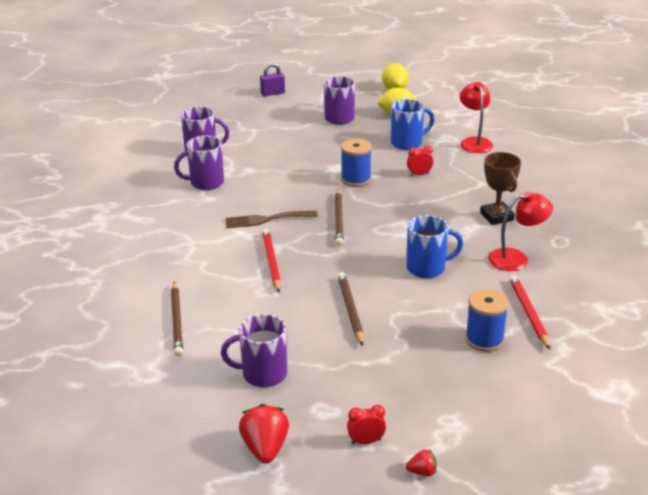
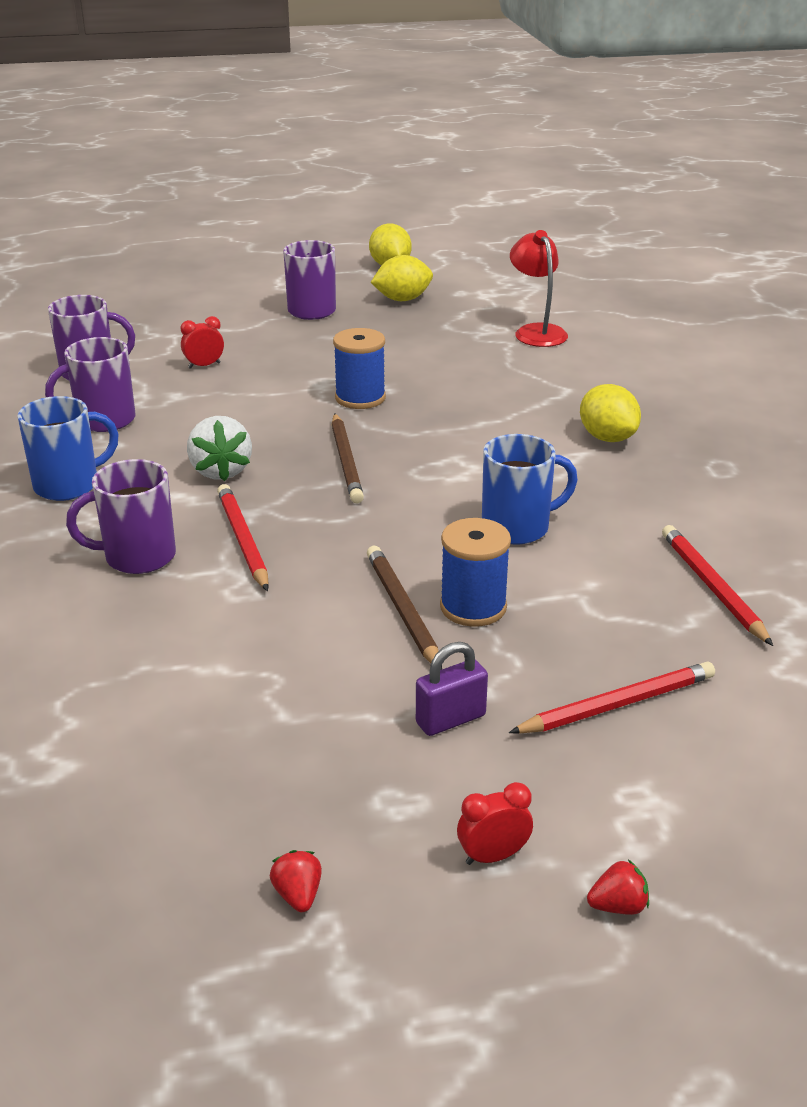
camera: 10 degrees left, 0 degrees up
brown pencil [171,281,183,357] -> none
purple mug [221,314,287,387] -> purple mug moved to [66,459,176,574]
brown fork [225,211,318,228] -> white strawberry [187,416,252,481]
red strawberry [239,404,289,464] -> red strawberry [270,850,322,912], size x0.52
purple padlock [260,63,285,96] -> purple padlock moved to [416,642,488,736]
blue mug [391,99,434,150] -> blue mug moved to [17,396,119,501]
red clock [407,146,433,176] -> red clock moved to [181,316,224,369]
blue spool [465,289,509,352] -> blue spool moved to [440,518,511,627]
brown trophy [480,152,521,225] -> yellow lemon [580,384,641,442]
red lamp [488,191,553,271] -> none
none -> red pencil [509,662,715,734]

